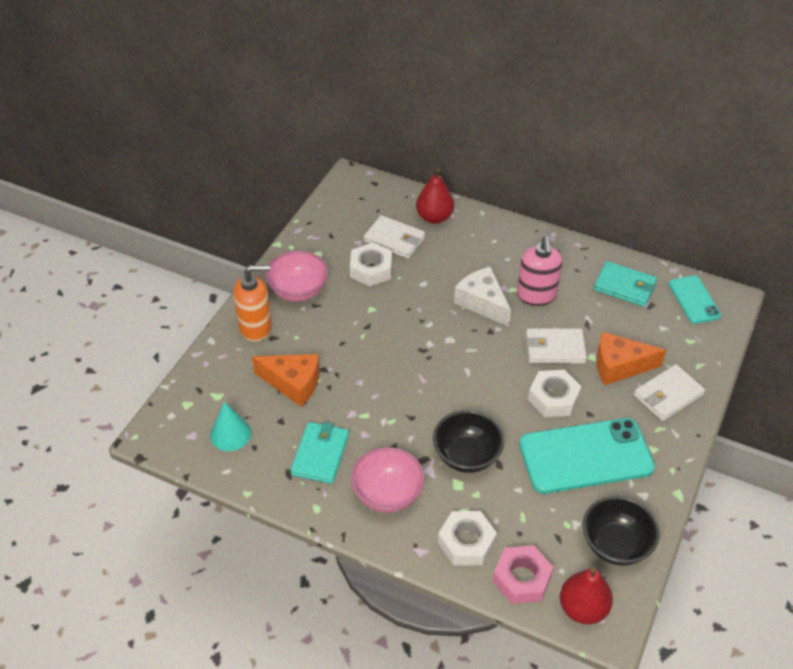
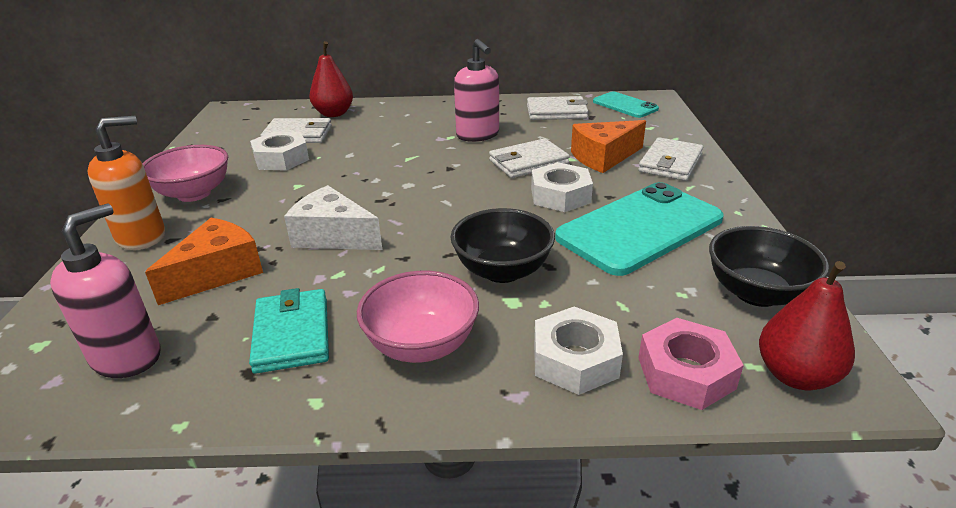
camera: 25 degrees left, 15 degrees down
turquoise cone [210,402,251,451] -> pink soap dispenser [50,203,160,378]
orange cheese [252,354,320,407] -> orange cheese turned 45 degrees counterclockwise [145,218,263,305]
white cheese [454,267,511,327] -> white cheese moved to [284,185,382,250]
turquoise wallet [594,261,657,307] -> white wallet [527,96,588,120]

